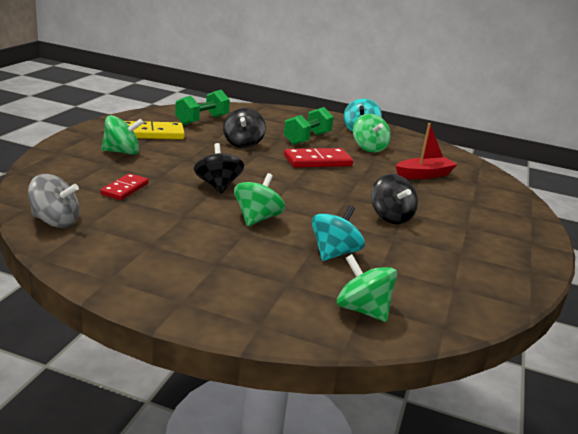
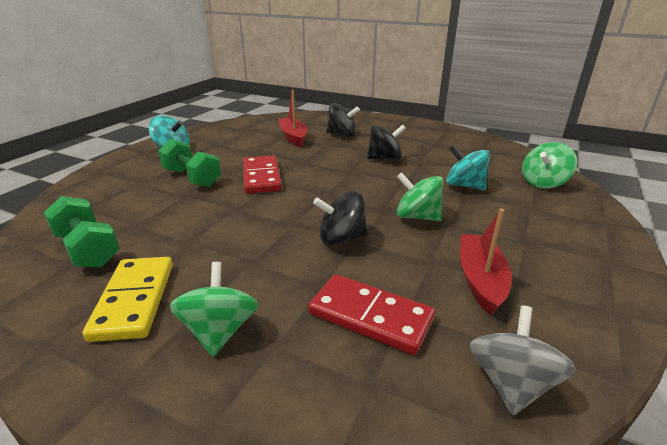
camera: 80 degrees left, 5 degrees up
red domino [100,173,149,200] -> red domino [308,274,435,355], size x1.55
black spinning top [223,108,266,148] -> black spinning top moved to [326,103,360,137]
green spinning top [353,114,391,153] -> none
none -> red boat [460,208,512,315]

